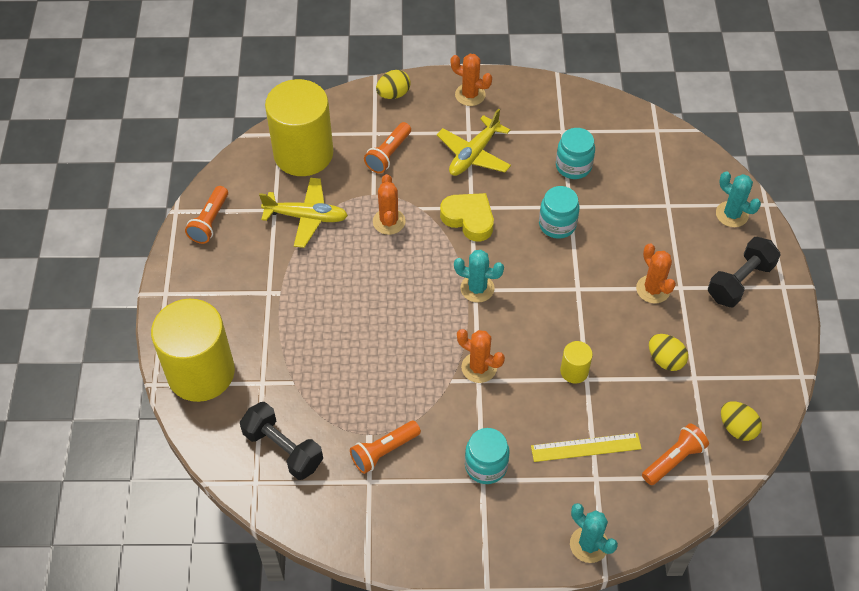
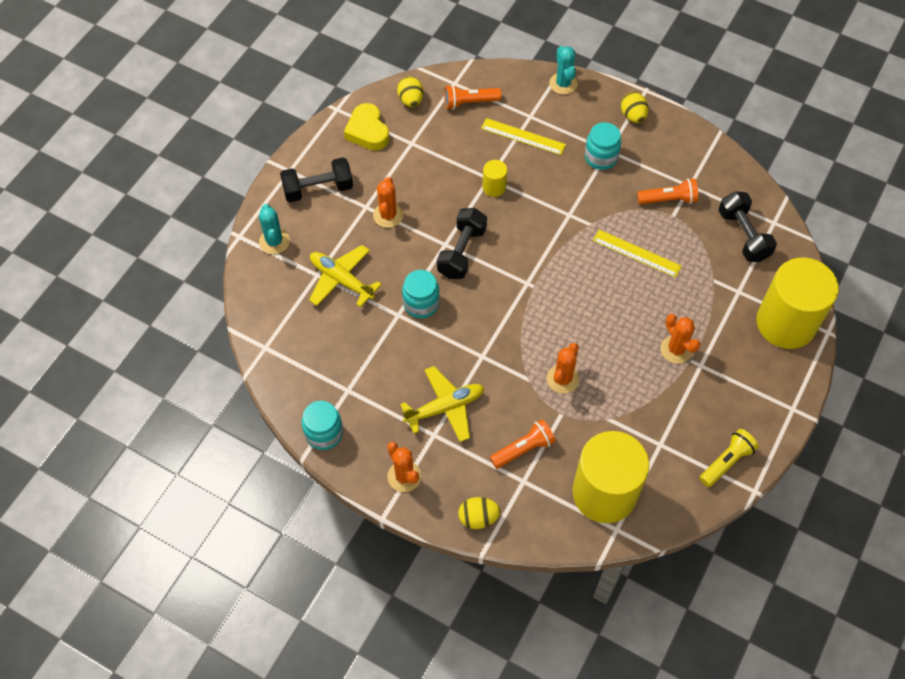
camera: 150 degrees left, 5 degrees up
orange flashlight [185,186,228,244] -> yellow flashlight [699,429,759,487]
yellow plane [259,178,348,248] -> yellow plane moved to [309,245,382,307]
yellow heart [440,193,494,241] -> yellow heart moved to [344,103,390,151]
turquoise cactus [454,250,504,303] -> none
orange cactus [457,329,505,383] -> orange cactus moved to [661,314,701,364]
turquoise jar [556,128,595,179] -> turquoise jar moved to [302,401,343,450]
yellow egg [649,334,688,371] -> yellow egg moved to [621,92,648,123]
none -> black dumbbell [437,208,487,279]
none -> yellow ruler [593,230,682,278]

